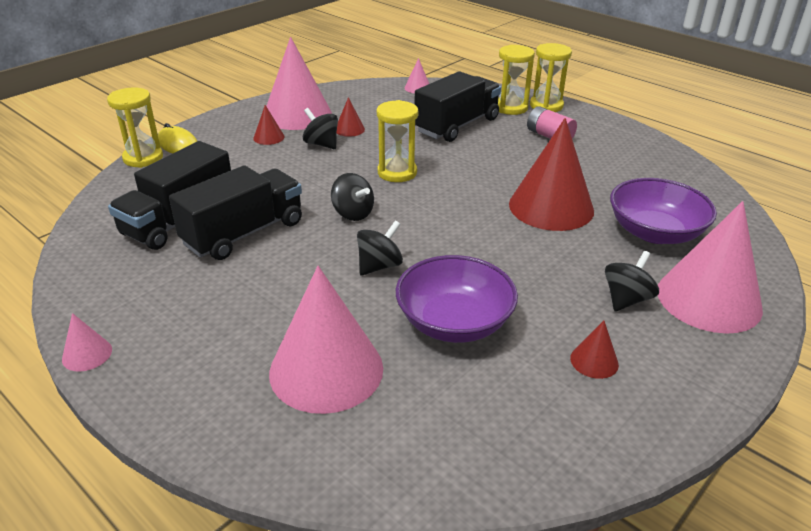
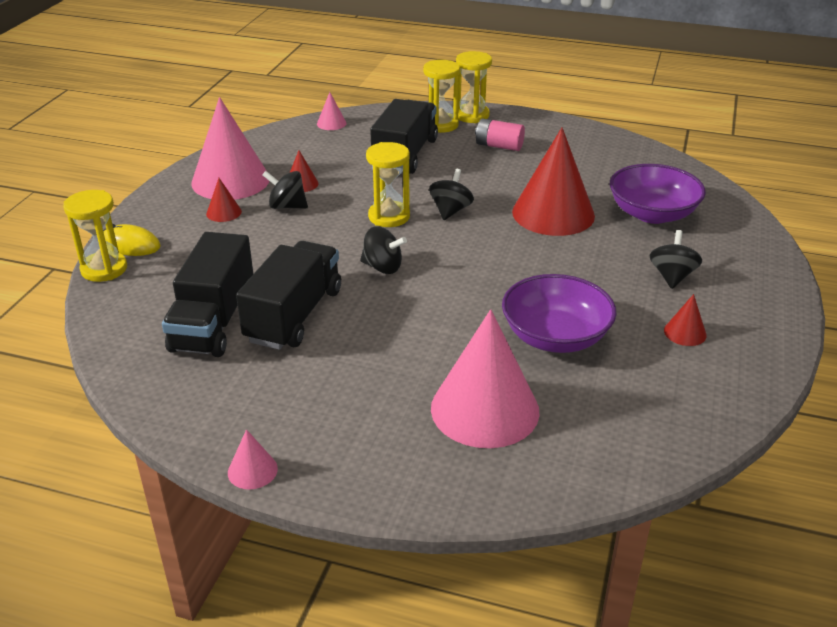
camera: 25 degrees left, 0 degrees up
black spinning top [357,220,403,275] -> black spinning top moved to [429,169,474,220]
pink cone [658,201,763,334] -> none

